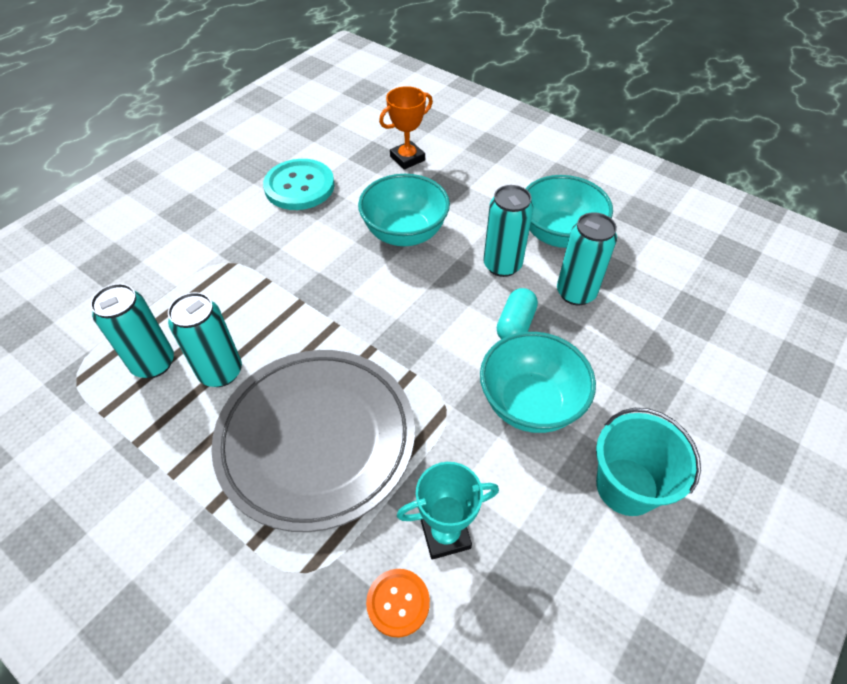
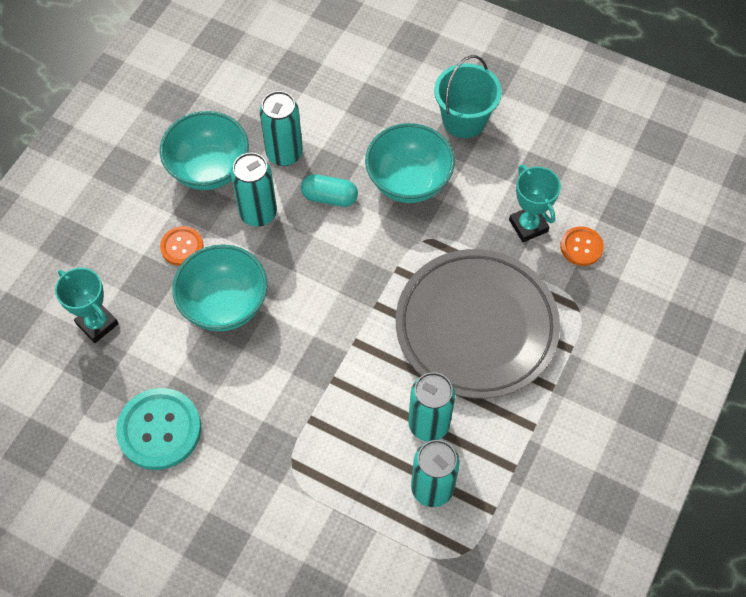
camera: 100 degrees left, 10 degrees up
orange trophy [379,86,433,170] -> turquoise trophy [55,268,119,343]
none -> orange button [160,226,204,266]

